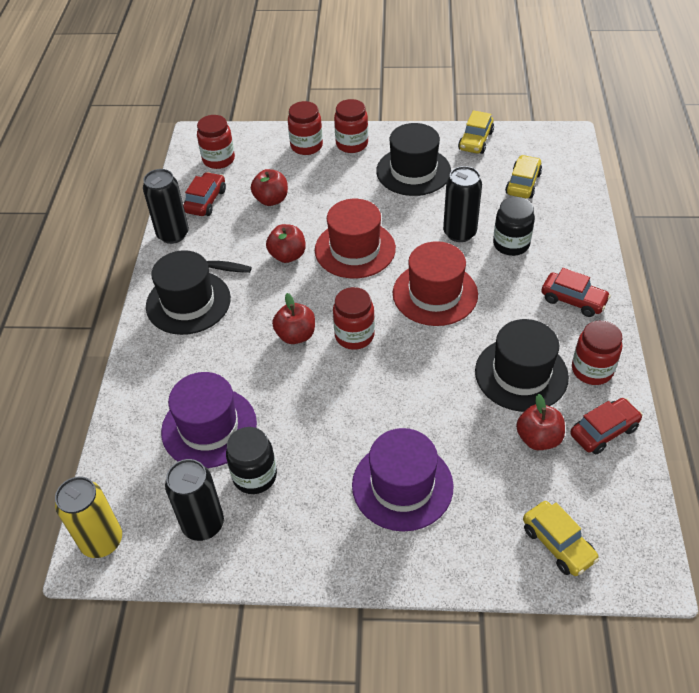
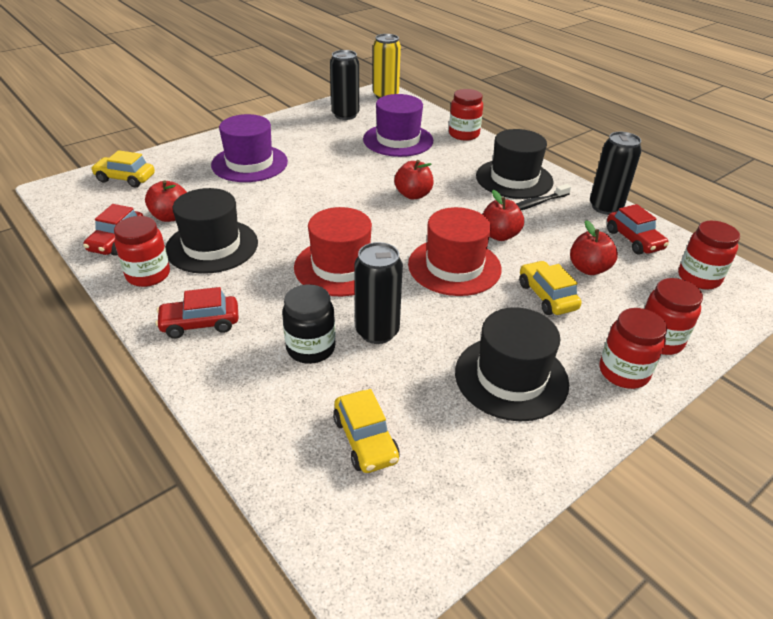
camera: 135 degrees right, 10 degrees down
black jar [226,427,277,494] -> none
red jar [333,287,375,350] -> red jar moved to [449,89,483,141]
yellow car [458,110,494,154] -> yellow car moved to [519,261,582,315]

